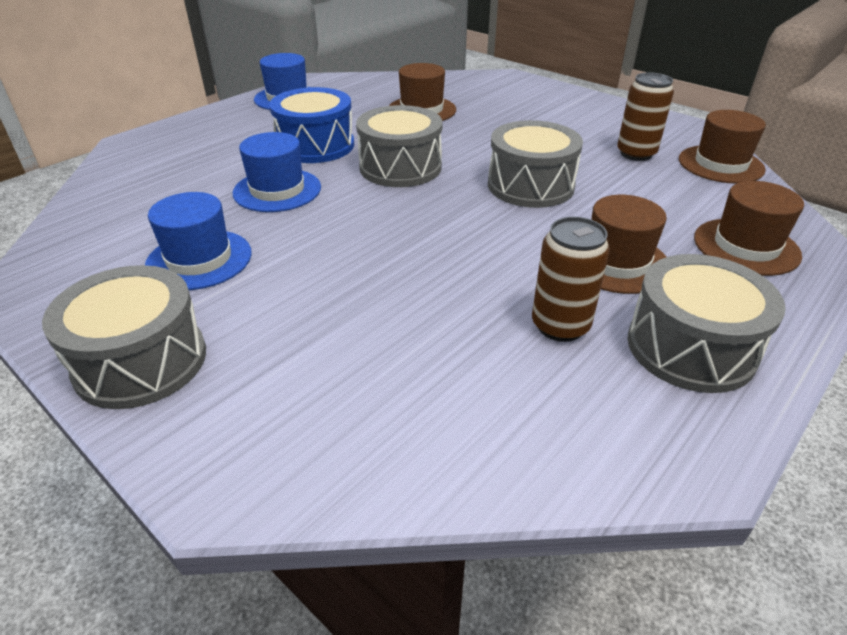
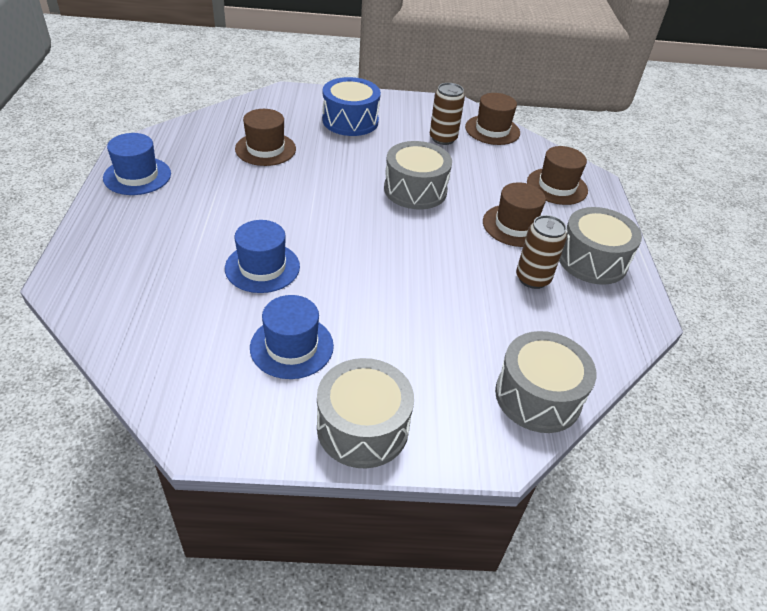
camera: 45 degrees left, 5 degrees up
blue drum [269,87,354,163] -> blue drum moved to [322,77,381,136]
grey drum [356,105,443,187] -> grey drum moved to [495,331,596,433]

